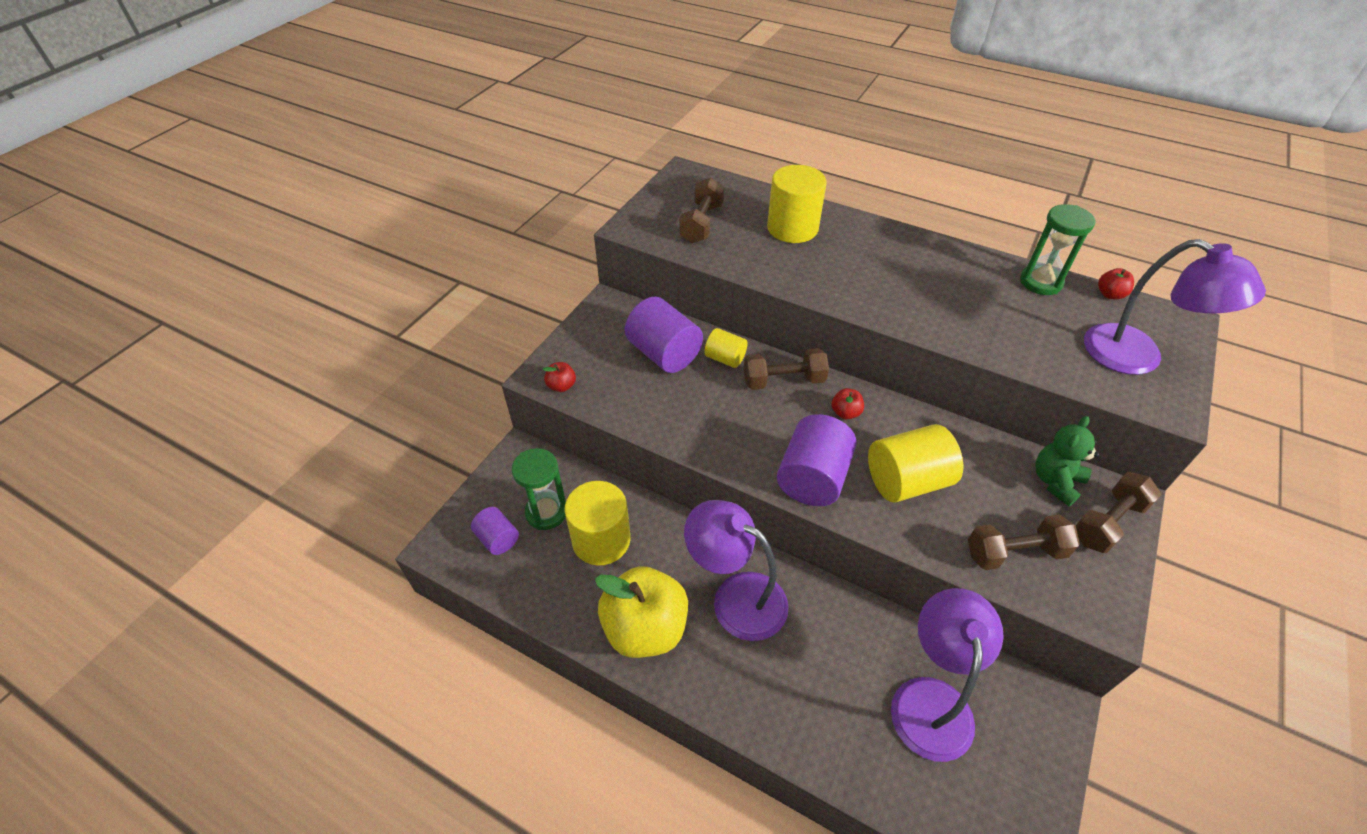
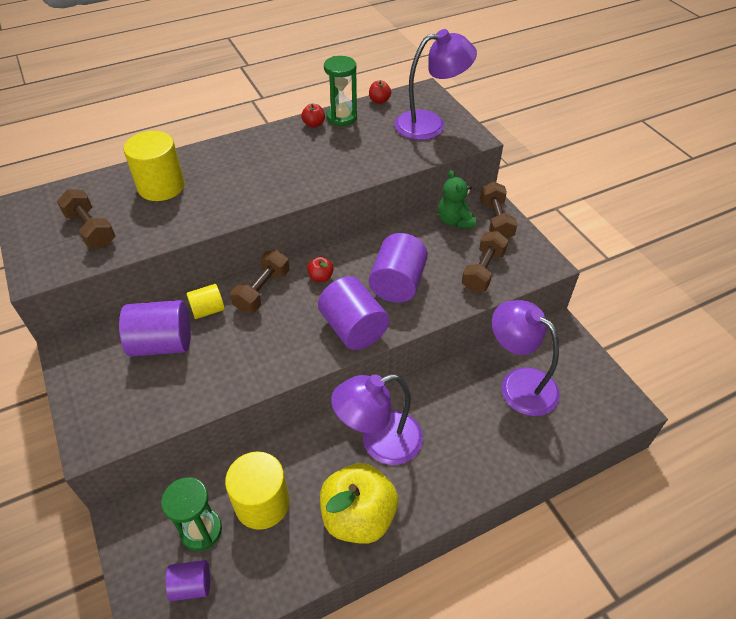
camera: 55 degrees left, 0 degrees up
red apple [543,362,576,392] -> red apple moved to [301,104,325,128]
yellow cylinder [868,424,963,503] -> purple cylinder [369,233,428,303]

